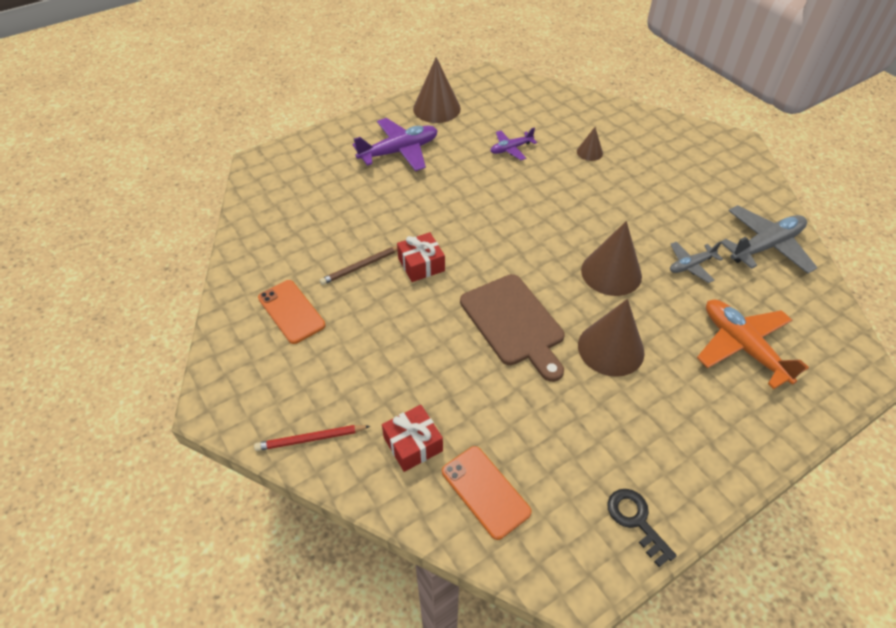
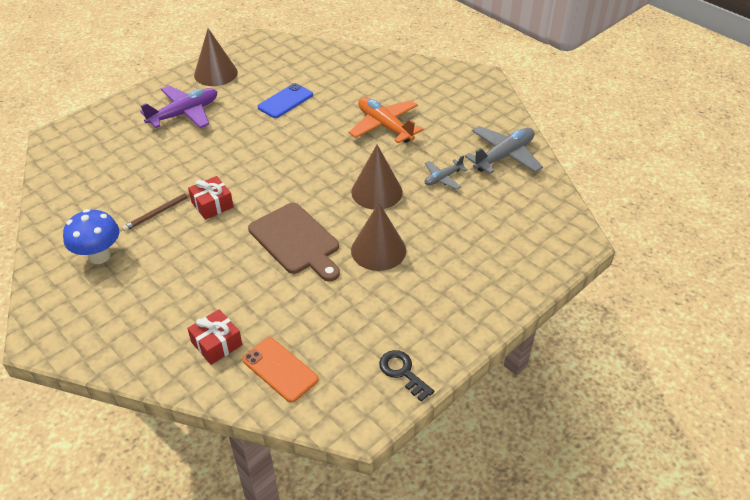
camera: 10 degrees left, 5 degrees down
red pencil [254,425,370,451] -> none
orange phone [258,280,326,344] -> blue mushroom [63,209,119,264]
purple plane [490,127,537,160] -> blue phone [257,83,313,118]
brown cone [577,127,603,161] -> none
orange plane [697,299,809,389] -> orange plane moved to [349,97,424,144]

